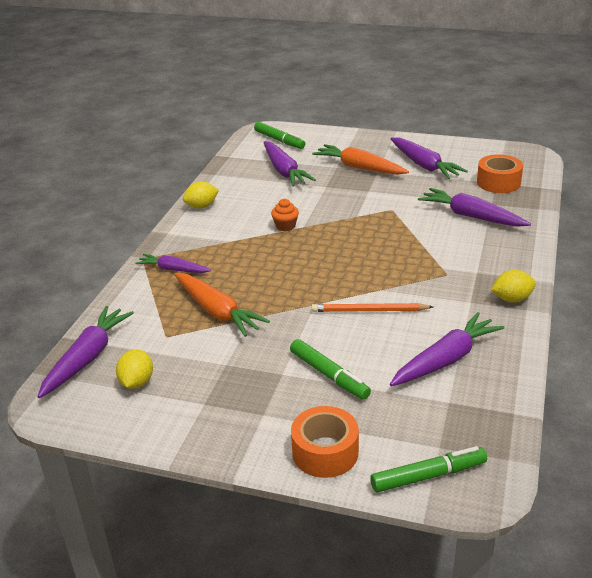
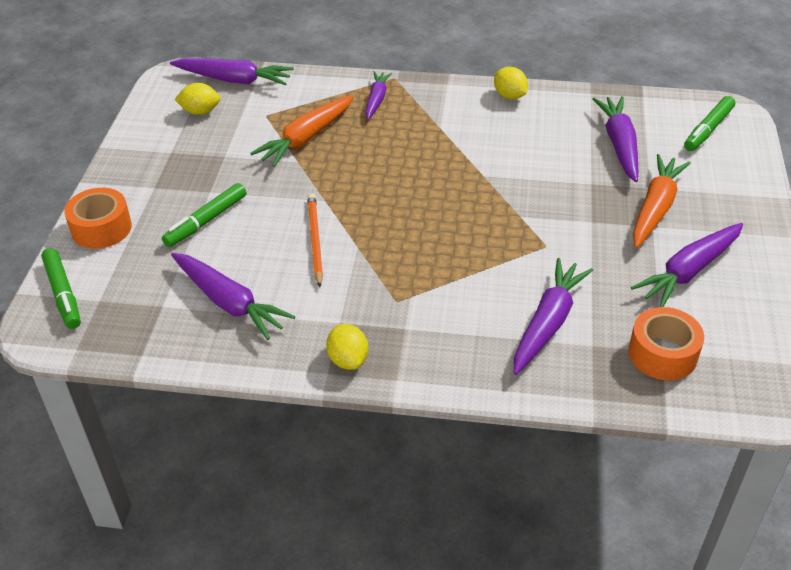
camera: 80 degrees right, 10 degrees up
purple carrot [264,141,316,187] -> purple carrot turned 120 degrees clockwise [592,96,638,182]
orange cupcake [271,199,299,231] -> none

